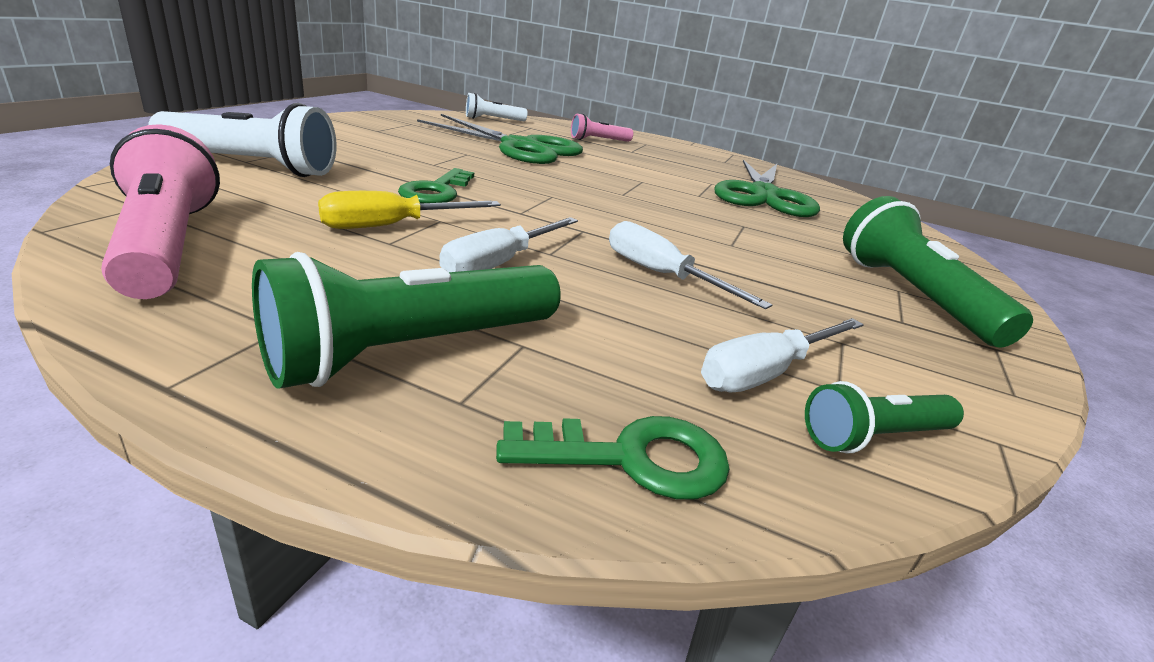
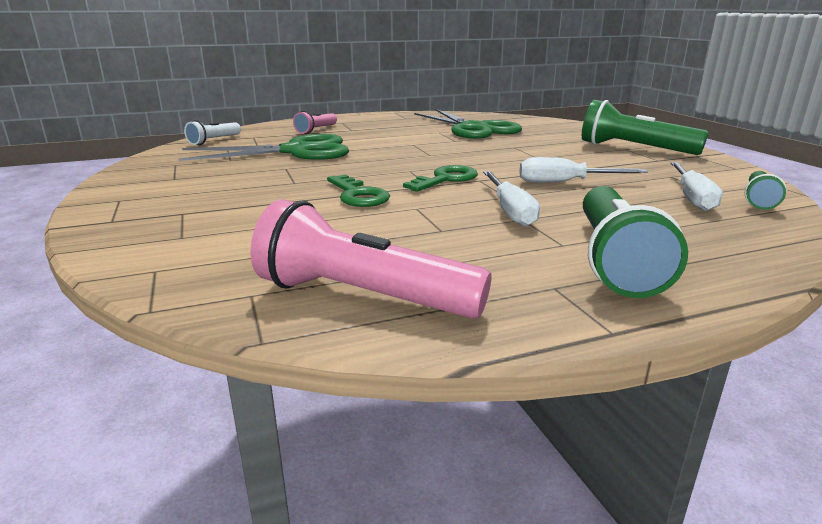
camera: 40 degrees left, 5 degrees down
white flashlight [148,103,336,177] -> none
yellow screwdriver [318,191,501,229] -> none
green key [496,416,730,500] -> green key moved to [403,165,478,192]

